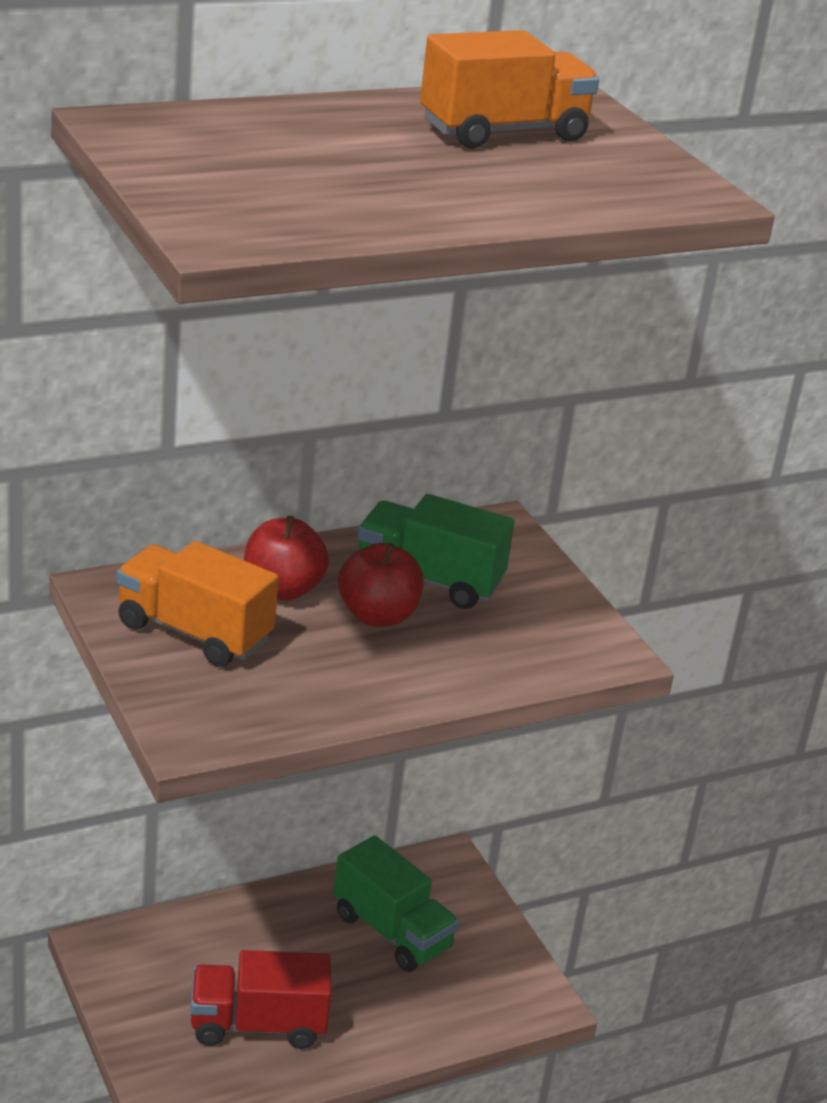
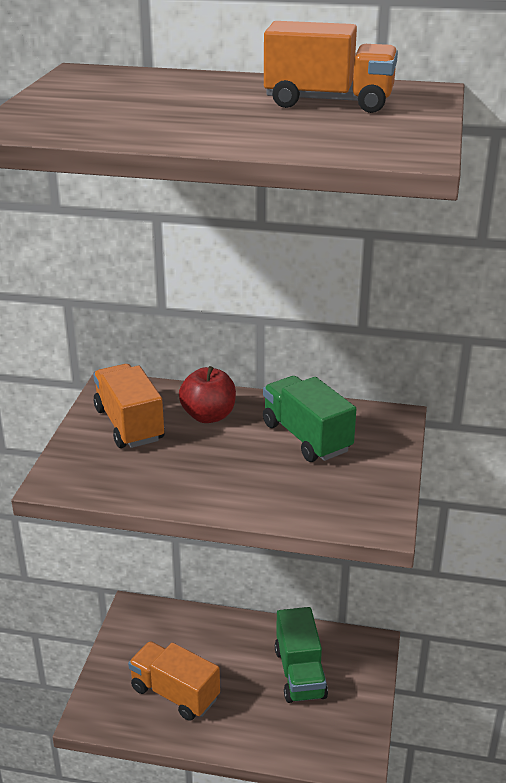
camera: 40 degrees right, 0 degrees up
red truck [191,950,331,1049] -> orange truck [128,641,220,721]
red apple [338,543,424,627] -> none

